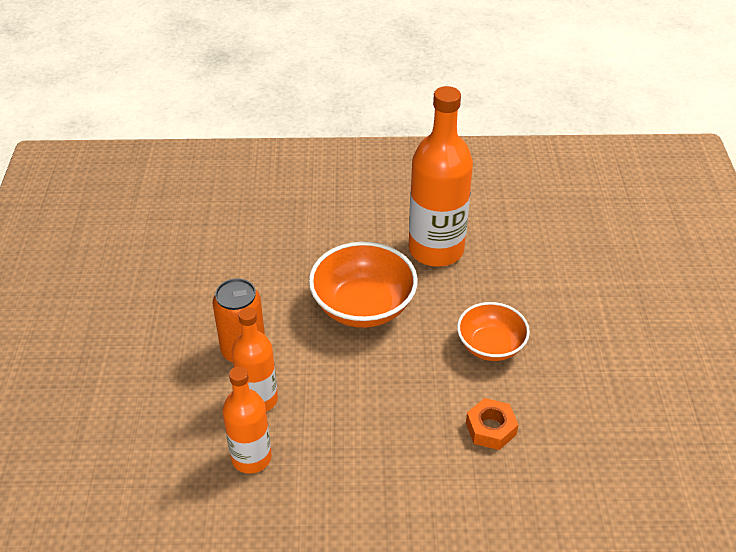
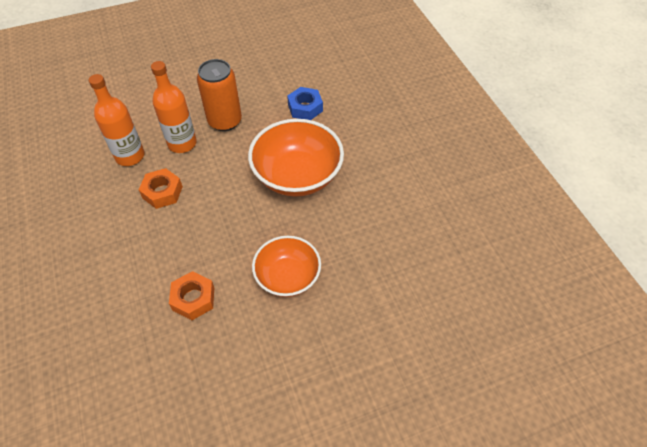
camera: 70 degrees right, 10 degrees up
orange bottle [409,86,473,267] -> none
none -> orange nut [139,168,183,209]
none -> blue nut [287,87,323,120]

